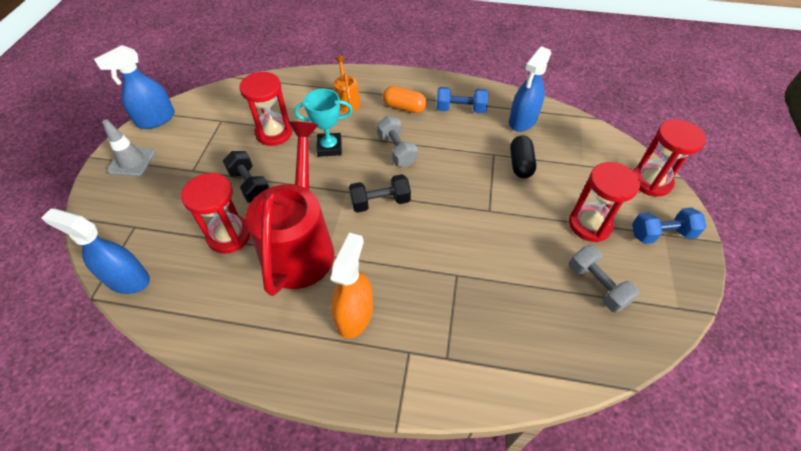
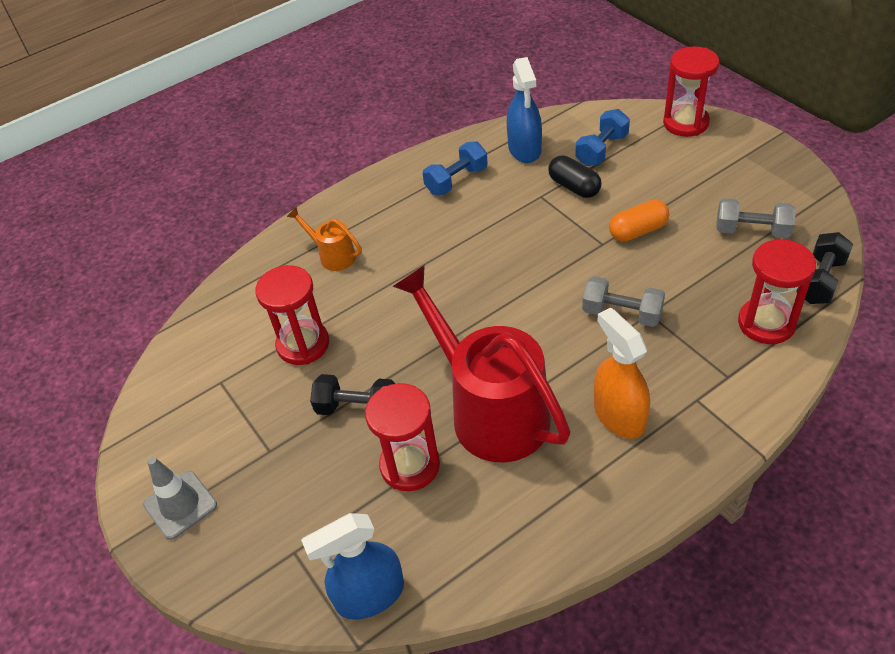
camera: 40 degrees left, 5 degrees down
blue spray bottle [94,45,175,129] -> none
turquoise trophy [294,89,353,157] -> none
black dumbbell [349,174,411,213] -> black dumbbell moved to [796,232,853,304]
grey dumbbell [377,116,418,167] -> grey dumbbell moved to [582,276,665,327]
orange capsule [383,86,427,113] -> orange capsule moved to [609,200,669,242]
red hourglass [569,162,640,242] -> red hourglass moved to [738,239,816,344]
blue dumbbell [632,207,706,244] -> blue dumbbell moved to [575,109,630,166]

